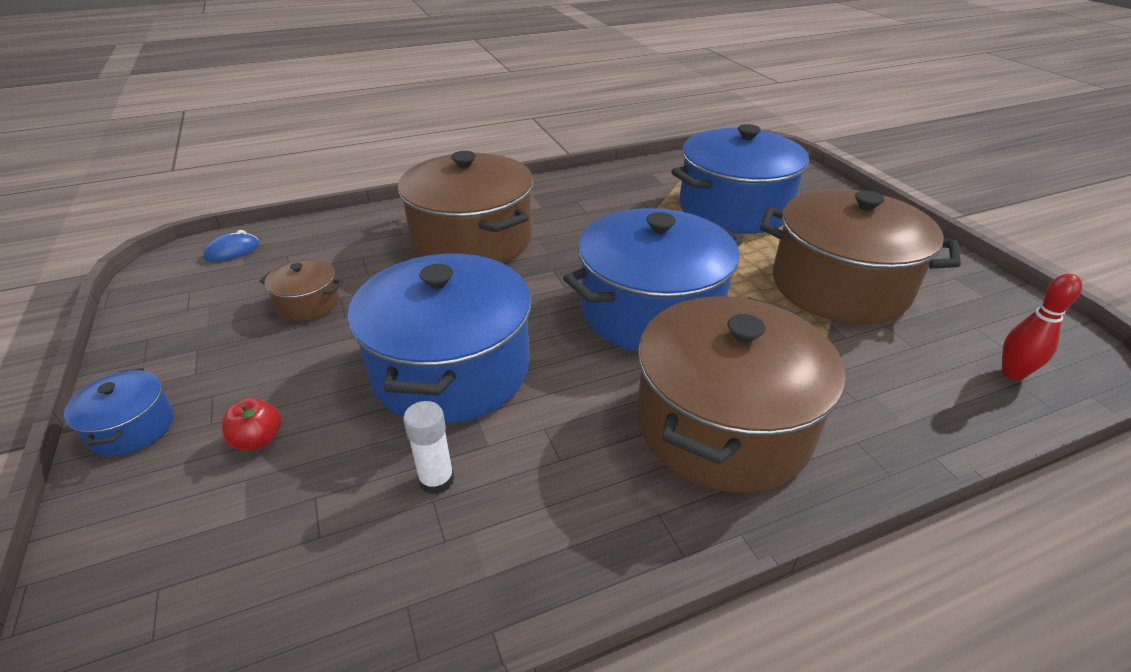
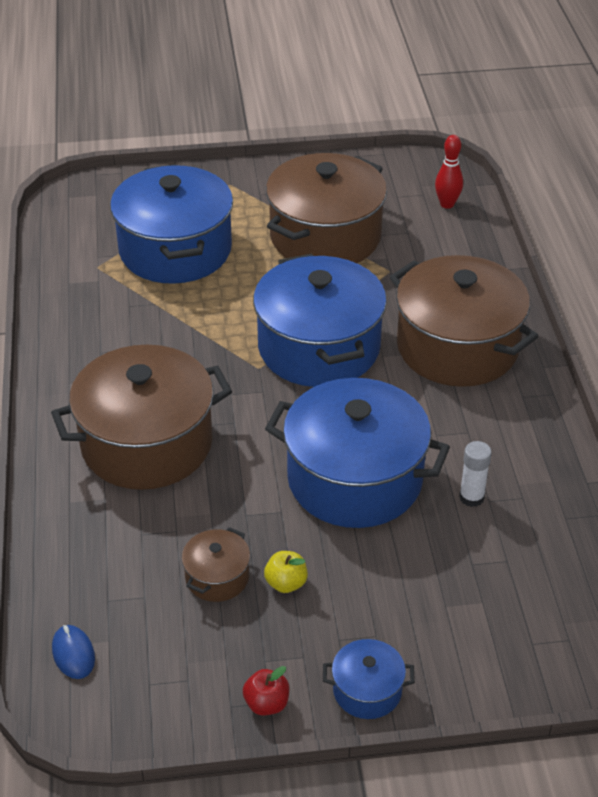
camera: 75 degrees left, 5 degrees up
red apple [222,398,281,450] -> red apple moved to [243,666,289,716]
none -> yellow apple [264,551,308,593]

